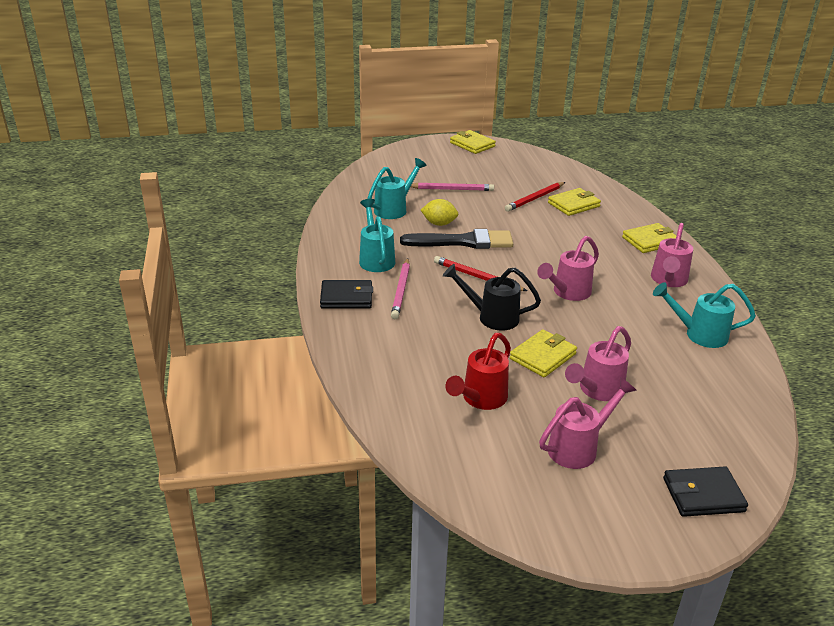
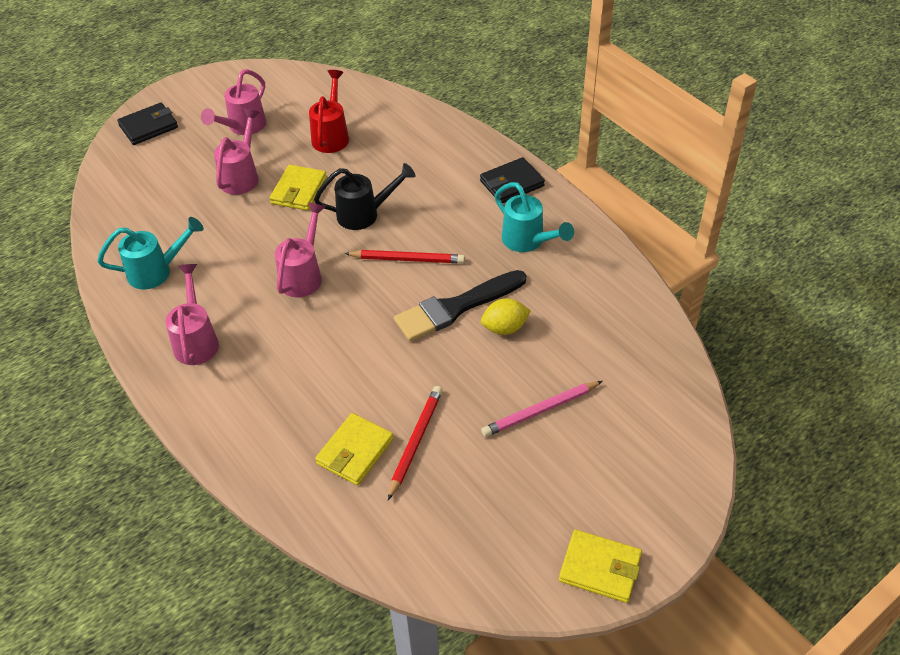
camera: 155 degrees right, 15 degrees up
turquoise watering can [367,158,427,219] -> none
pink pencil [391,258,410,319] -> none
yellow wallet [622,223,676,253] -> none

